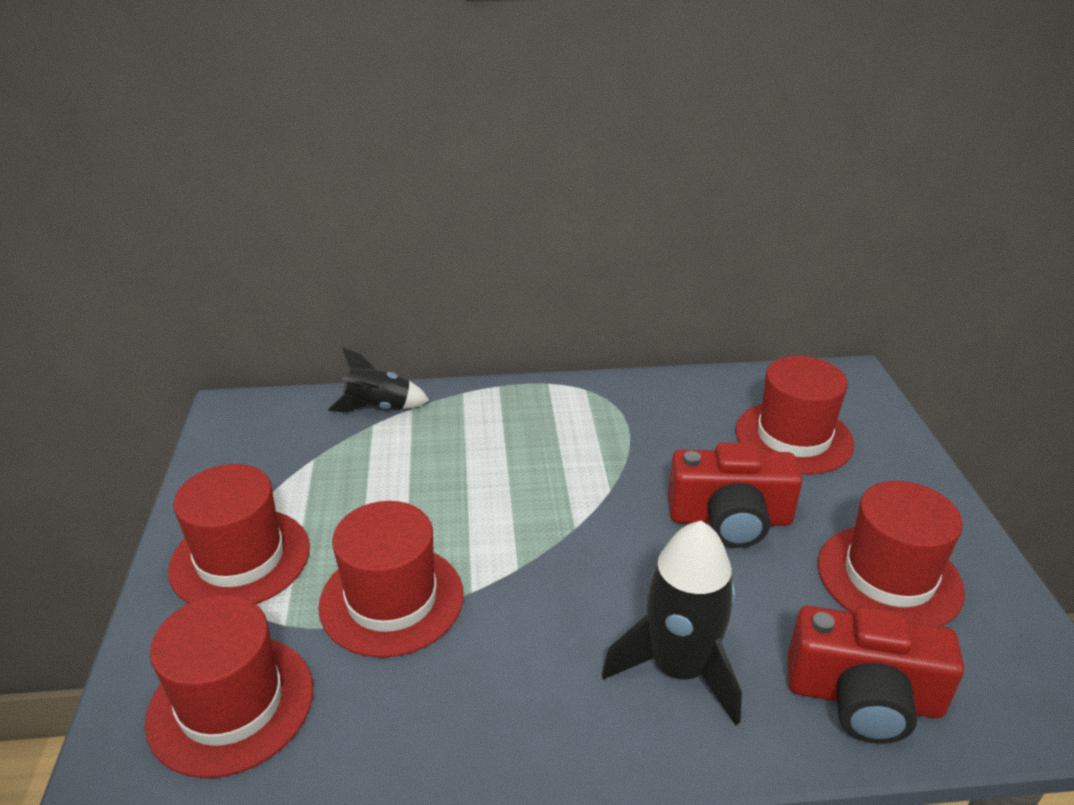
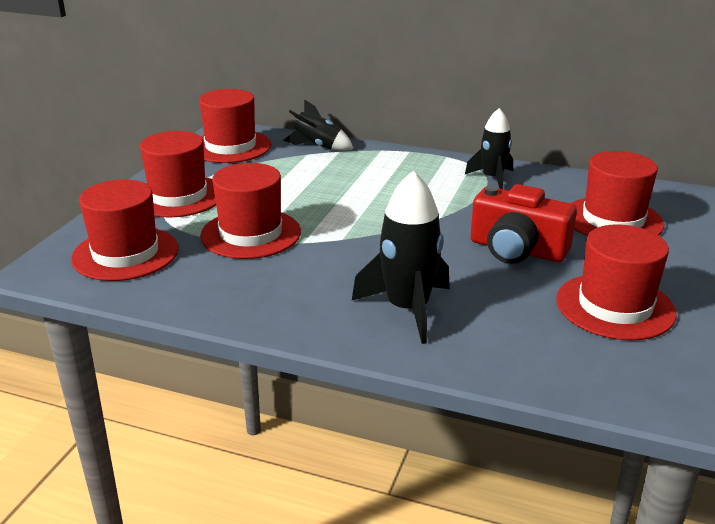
camera: 25 degrees right, 5 degrees down
red camera [788,606,964,744] -> none
none -> red hat [199,89,271,163]
none -> black rocket [465,108,513,189]

